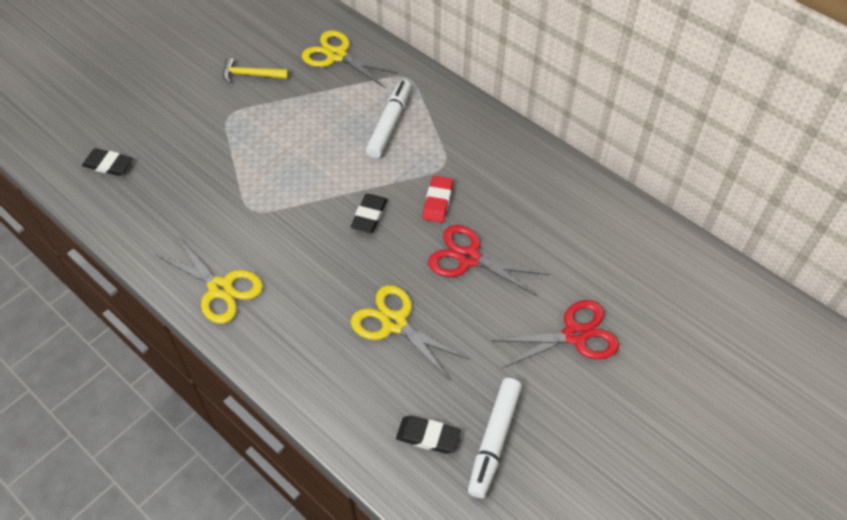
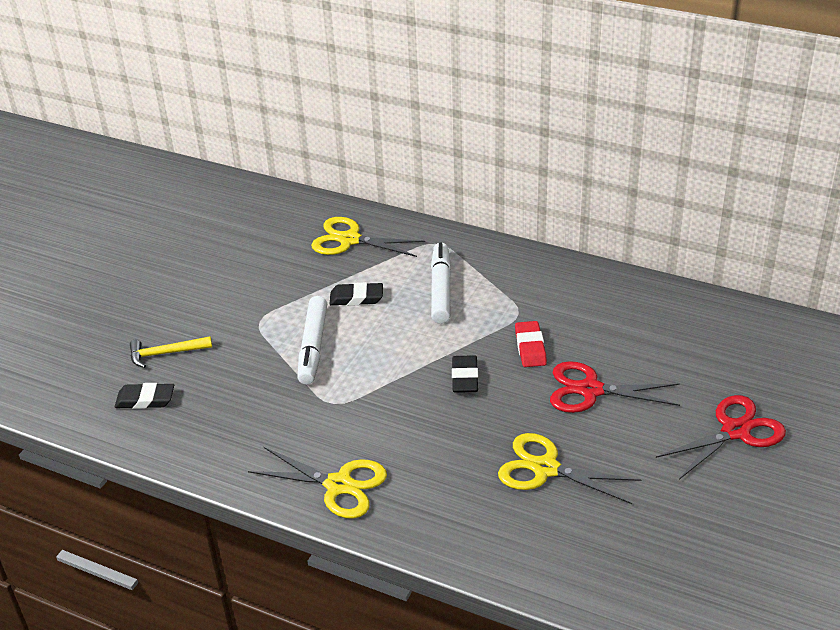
camera: 15 degrees left, 15 degrees down
yellow hammer [222,58,289,83] -> yellow hammer moved to [130,336,212,368]
black eraser [396,416,461,454] -> black eraser moved to [330,282,383,306]
white marker [468,378,522,498] -> white marker moved to [298,296,328,385]

